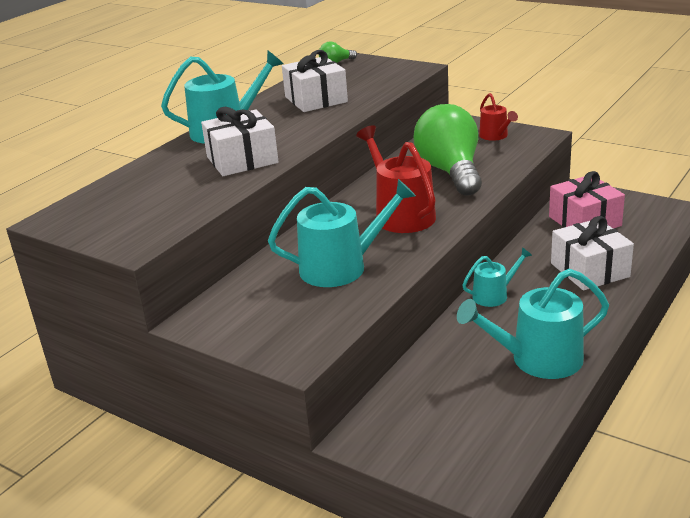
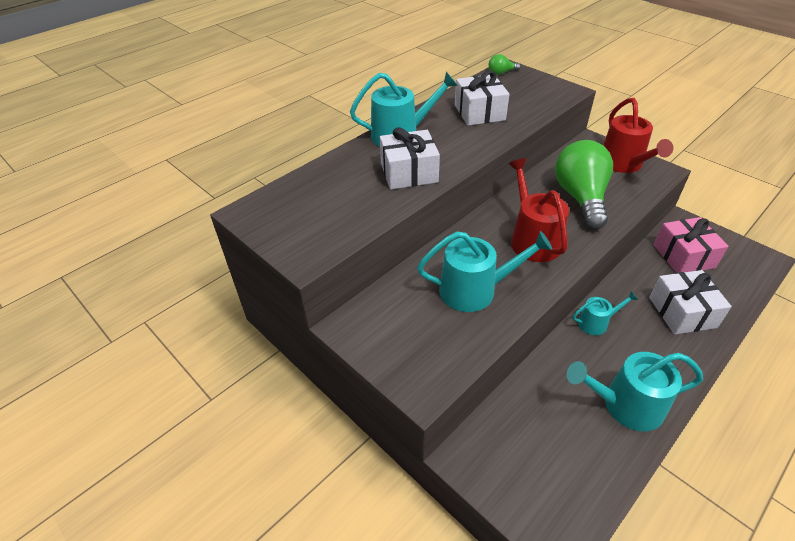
camera: 10 degrees right, 15 degrees up
red watering can [479,93,518,141] -> red watering can [603,98,673,173], size x1.78

